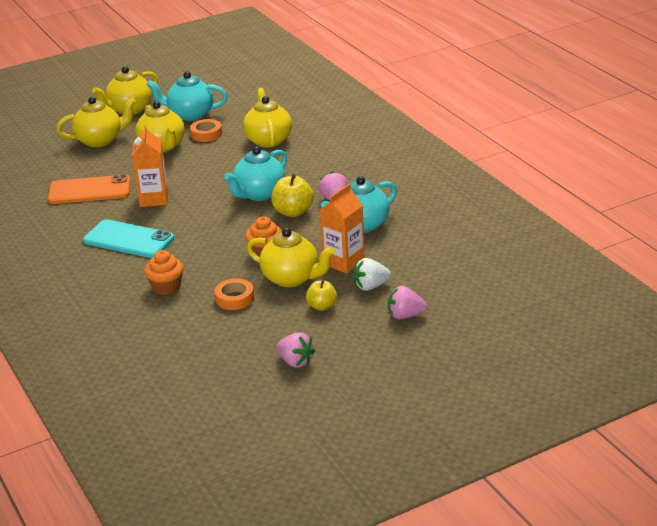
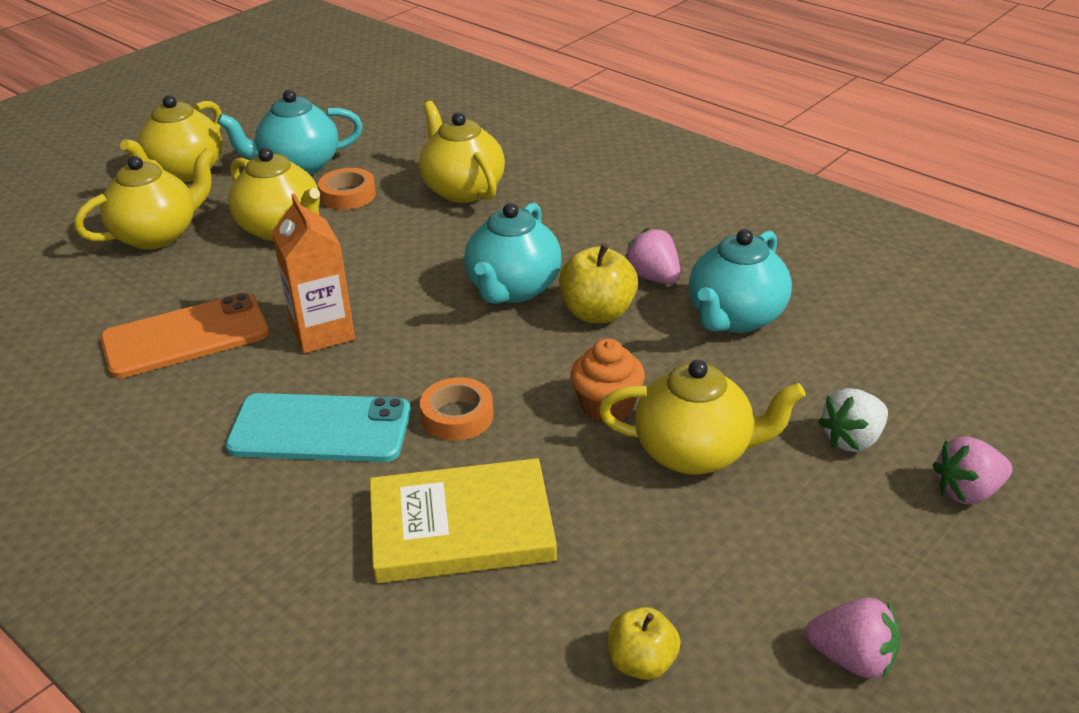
camera: 20 degrees left, 5 degrees up
orange cupcake [144,250,184,295] -> yellow book [370,458,557,583]
orange tape [215,279,254,310] -> orange tape moved to [420,377,494,441]
yellow apple [306,280,337,311] -> yellow apple moved to [608,607,681,680]
orange carton [320,184,365,274] -> none

